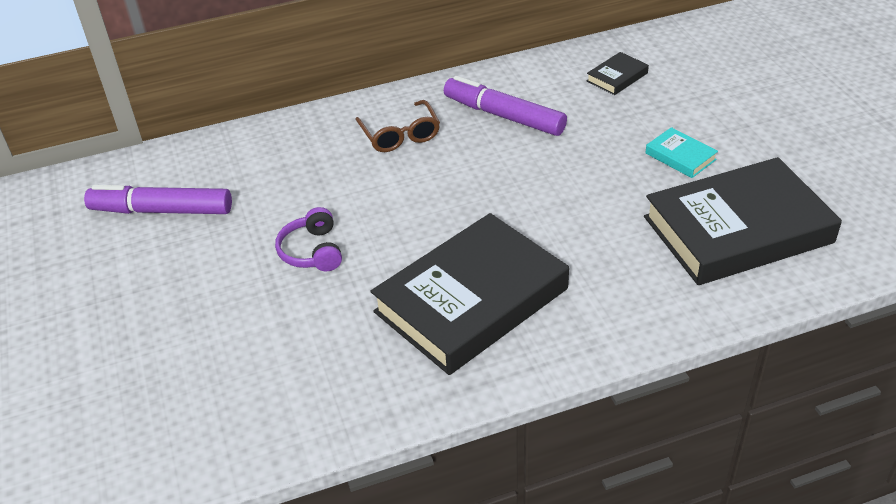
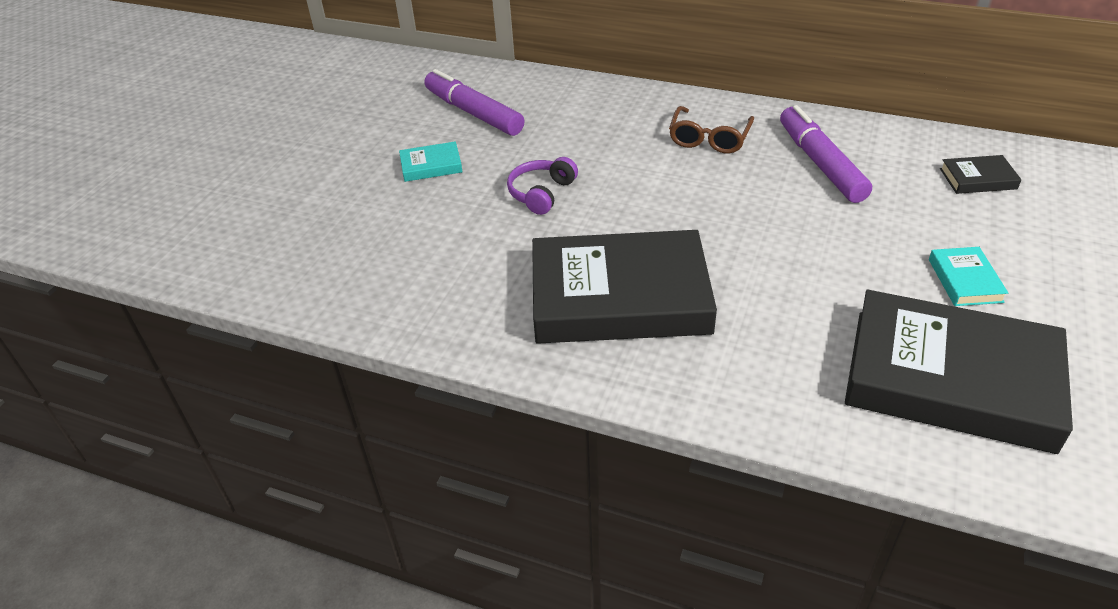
camera: 40 degrees right, 0 degrees up
none -> turquoise book [399,141,462,182]

